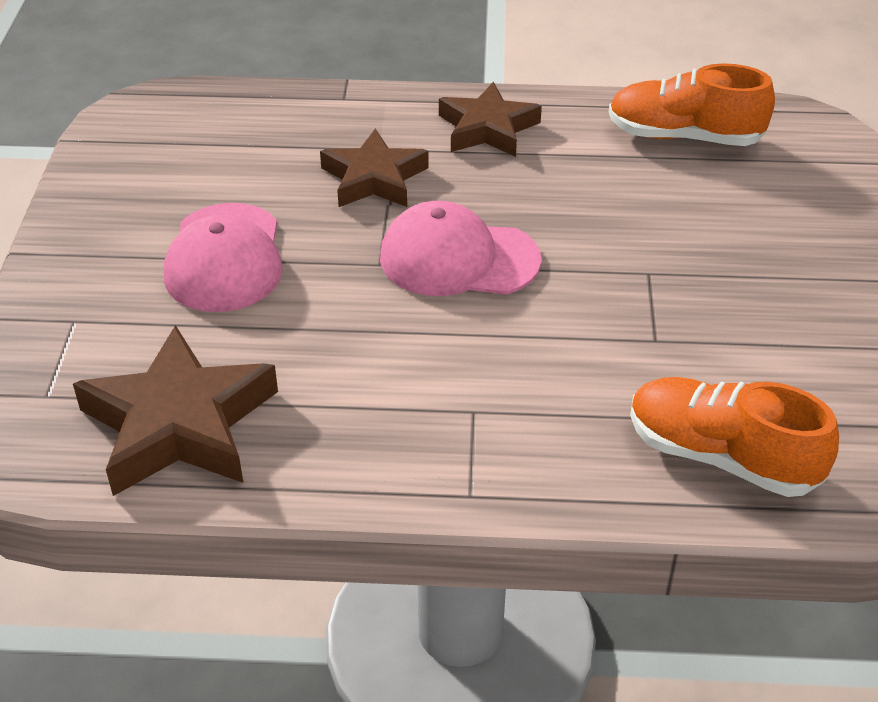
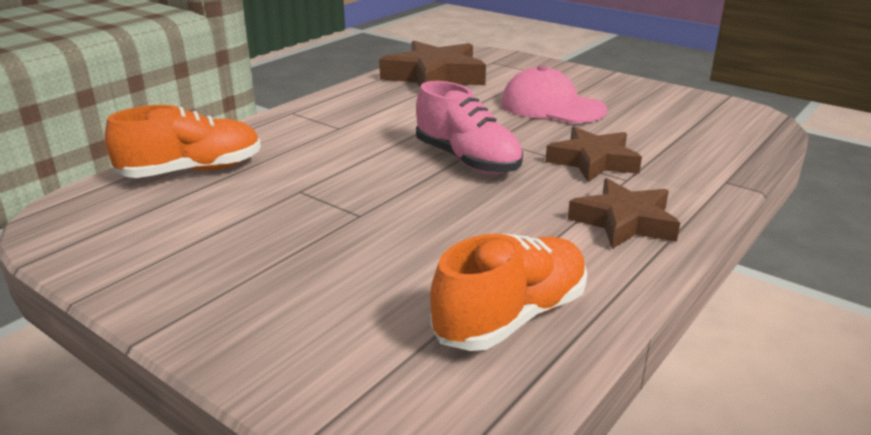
camera: 125 degrees right, 15 degrees down
pink cap [380,201,541,296] -> pink shoe [416,81,523,174]

